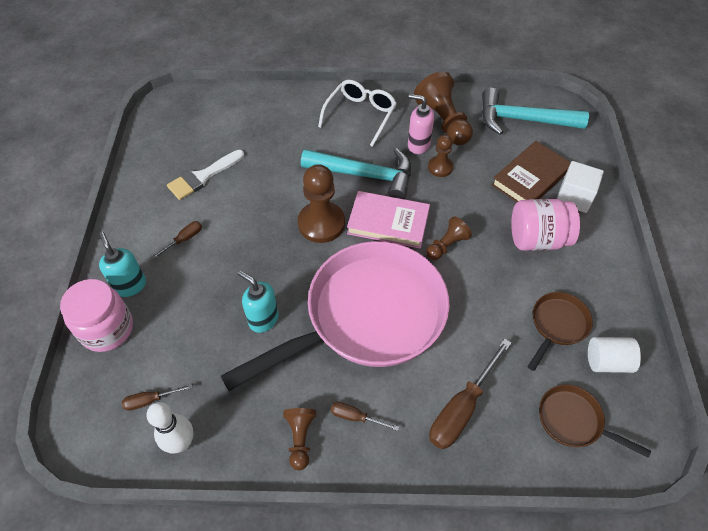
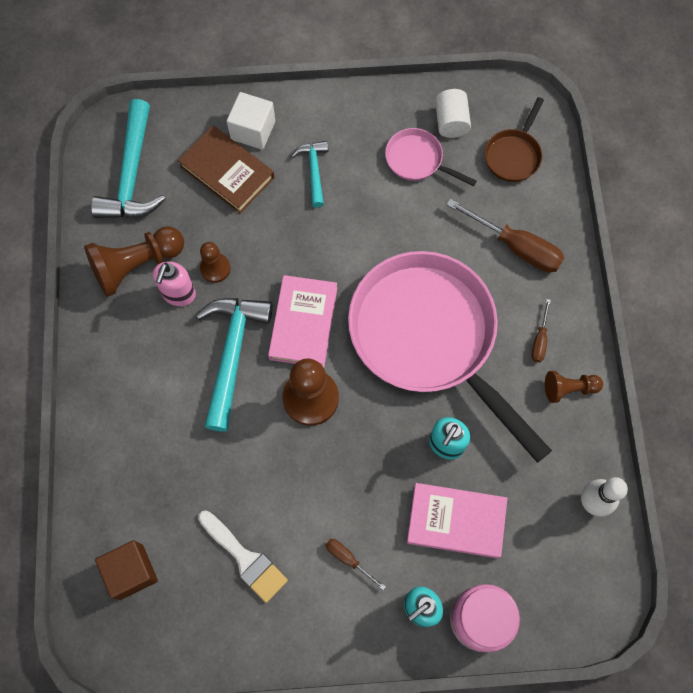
camera: 95 degrees left, 15 degrees up
brown screwdriver [122,384,193,411] -> none
white glasses [318,80,397,147] -> none
brown pawn [426,216,472,260] -> none
pink jar [511,199,580,251] -> turquoise hammer [291,141,328,208]
brown pan [528,292,593,371] -> pink pan [385,128,477,186]
none -> brown cube [95,540,158,600]
none -> pink book [407,483,507,559]

